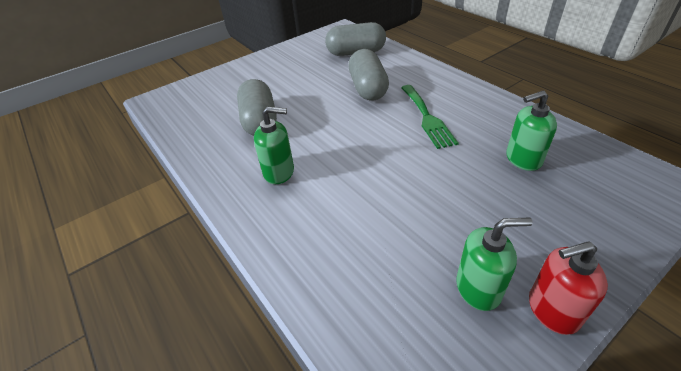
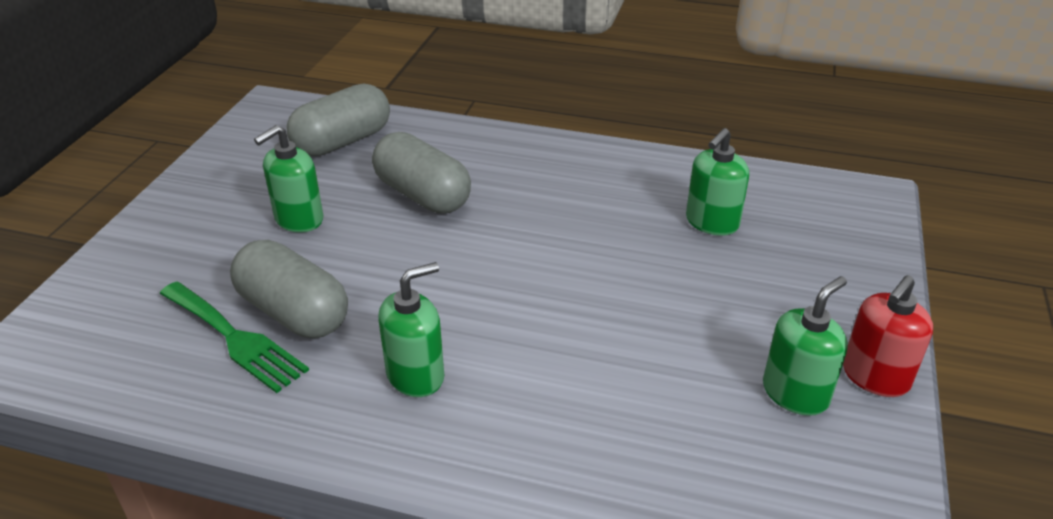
camera: 40 degrees left, 5 degrees down
green fork [401,85,459,149] -> green fork moved to [160,282,309,393]
none -> green soap dispenser [254,125,323,233]

